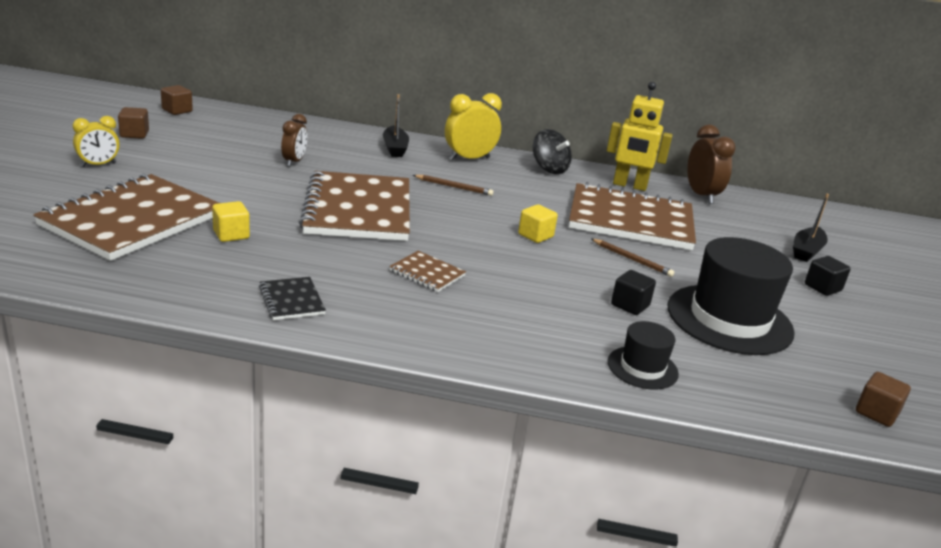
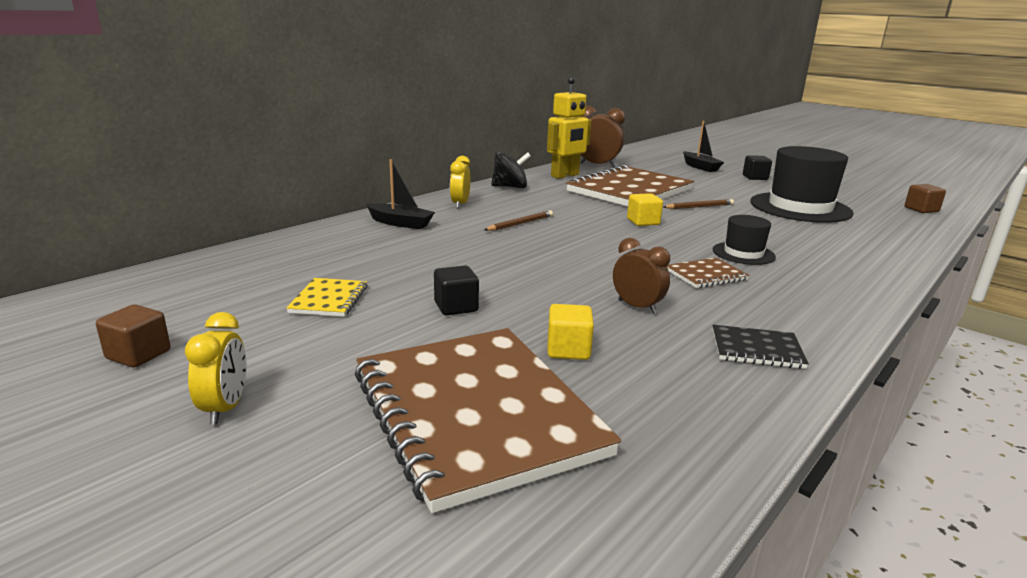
camera: 55 degrees left, 5 degrees down
brown cube [161,85,193,115] -> none
brown clock [281,114,307,167] -> brown clock moved to [613,238,670,314]
brown notebook [299,171,410,241] -> none
yellow clock [445,93,502,160] -> yellow clock [450,156,470,208], size x0.65
black hat [608,321,679,390] -> black hat moved to [713,215,776,265]
black cube [611,270,656,315] -> black cube moved to [434,266,479,315]
none -> yellow notebook [286,278,368,317]

